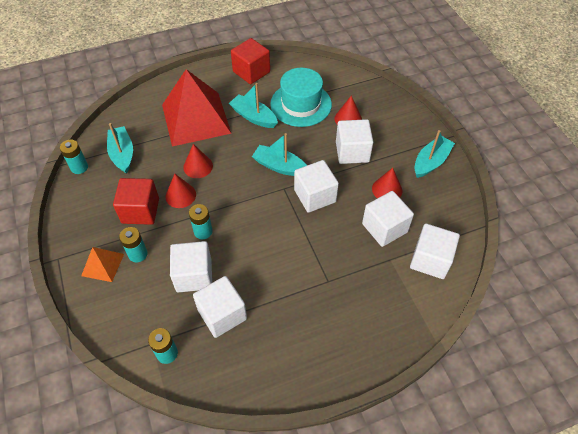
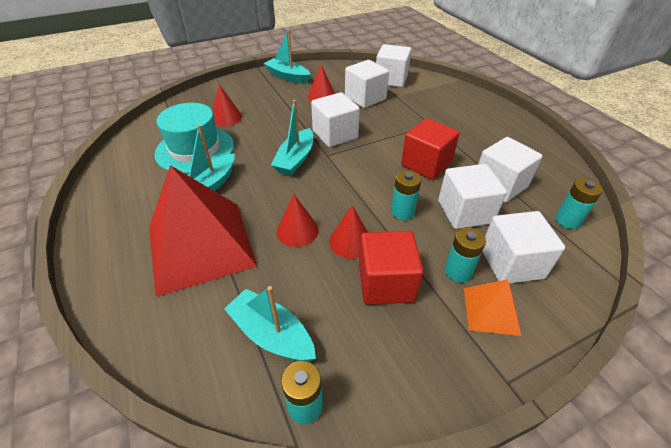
camera: 95 degrees left, 10 degrees down
turquoise boat [107,123,133,174] -> turquoise boat turned 60 degrees clockwise [224,286,316,362]
red cube [231,38,270,84] -> red cube moved to [401,118,460,180]
white cube [336,119,373,164] -> white cube moved to [482,211,565,284]

